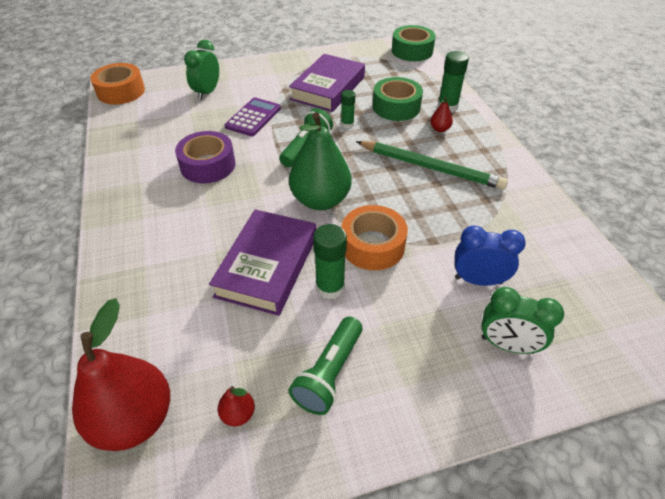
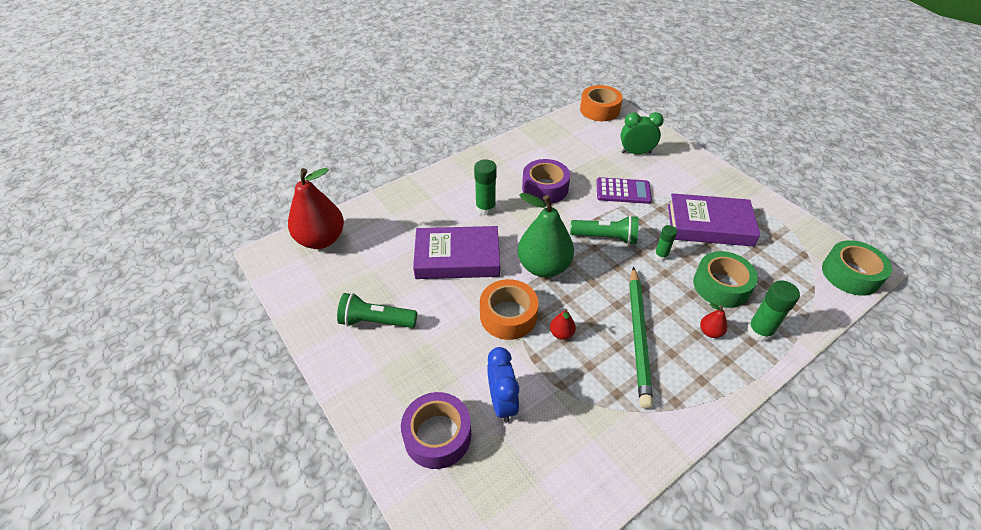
camera: 70 degrees right, 0 degrees up
red pear [218,386,255,426] -> red pear moved to [550,309,576,340]
green glue stick [313,224,347,299] -> green glue stick moved to [474,159,497,216]
green clock [481,287,564,354] -> purple tape [401,392,471,469]

